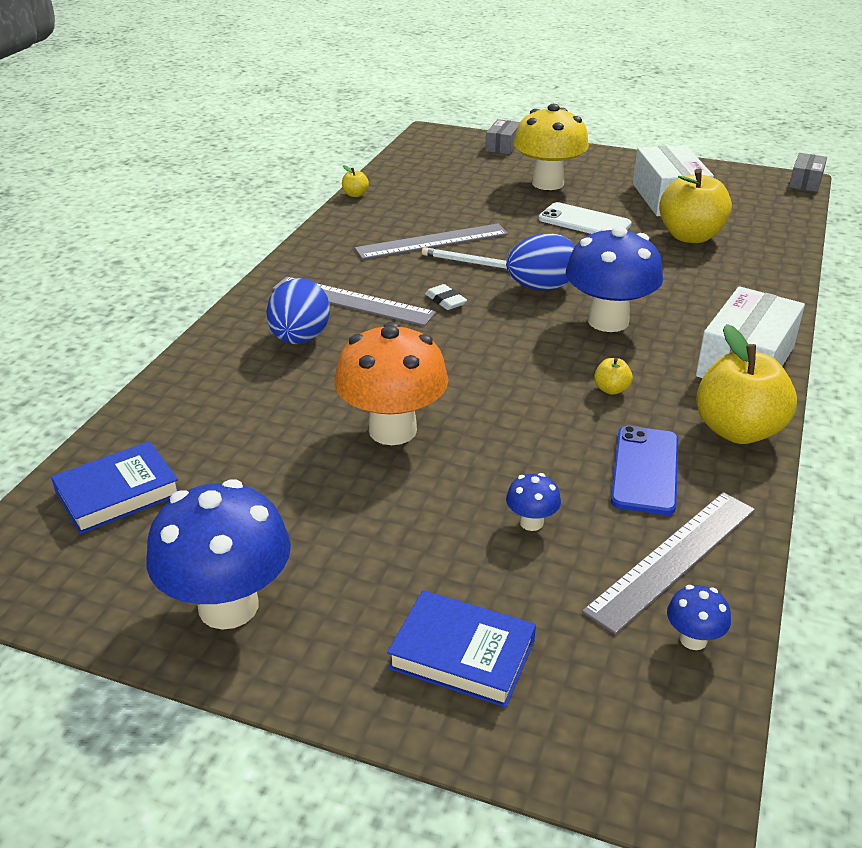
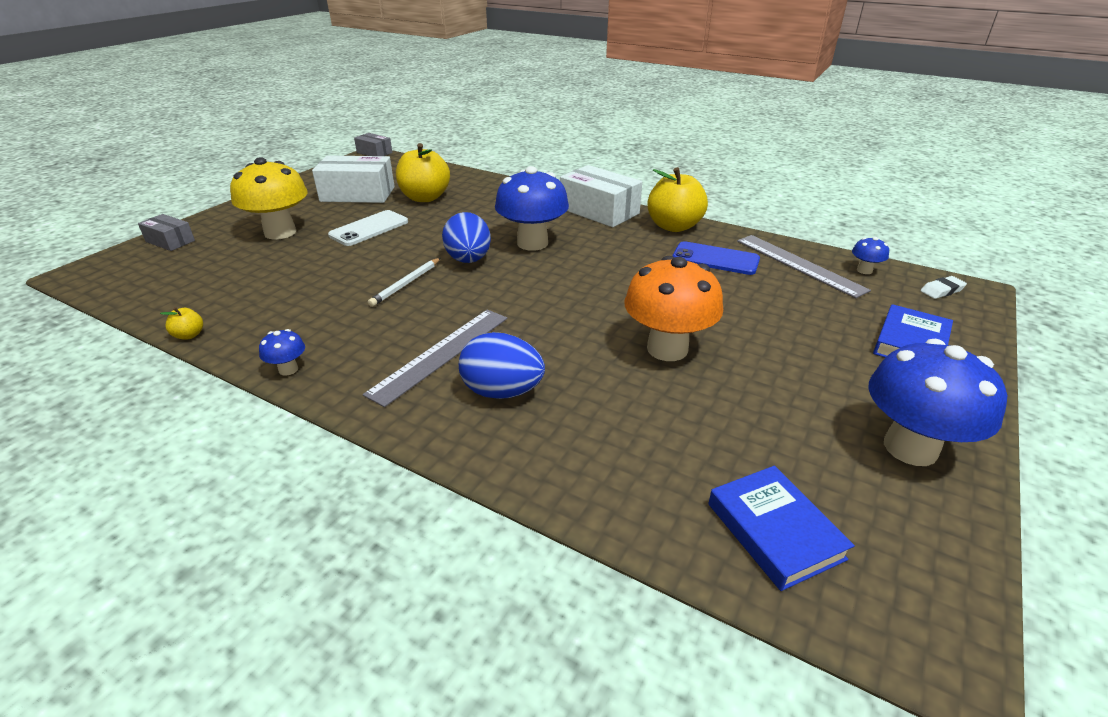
camera: 80 degrees left, 0 degrees up
grey ruler [355,223,508,260] -> none
white eraser [425,284,467,310] -> white eraser moved to [920,276,967,299]
blue mushroom [506,473,561,531] -> blue mushroom moved to [259,329,305,376]
yellow apple [594,358,633,395] -> none

